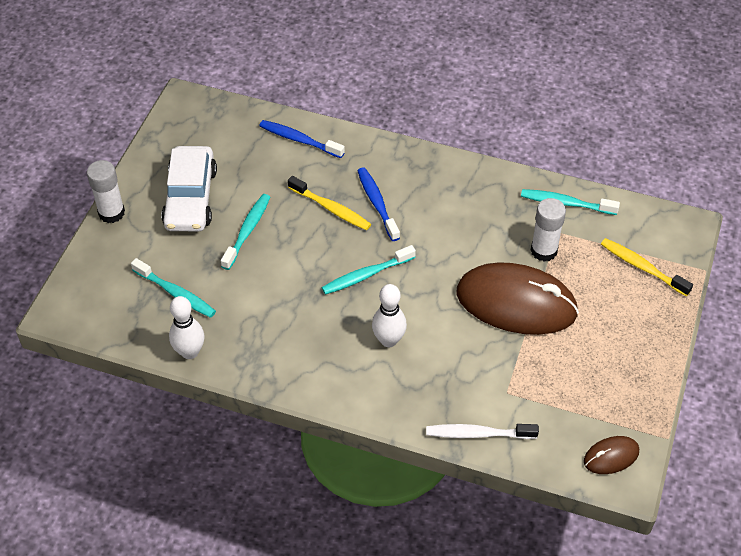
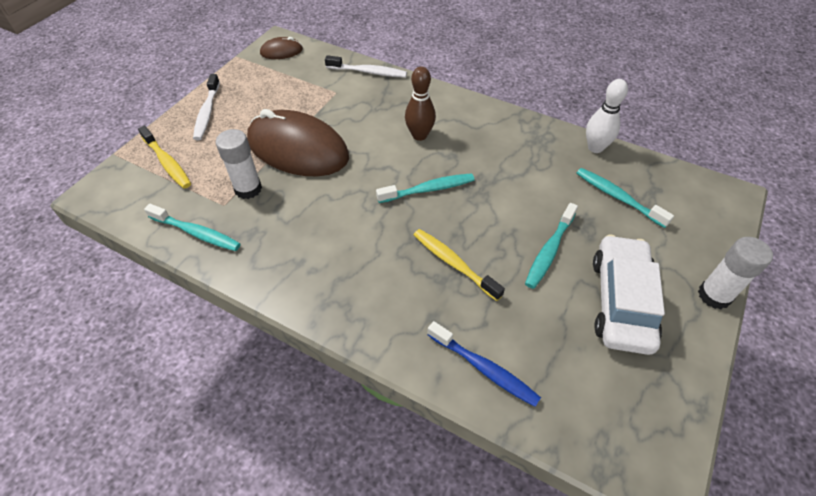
camera: 170 degrees left, 0 degrees up
blue toothbrush [357,167,400,241] -> none
white bowling pin [372,284,407,347] -> brown bowling pin [405,67,436,141]
none -> white toothbrush [193,74,220,140]

